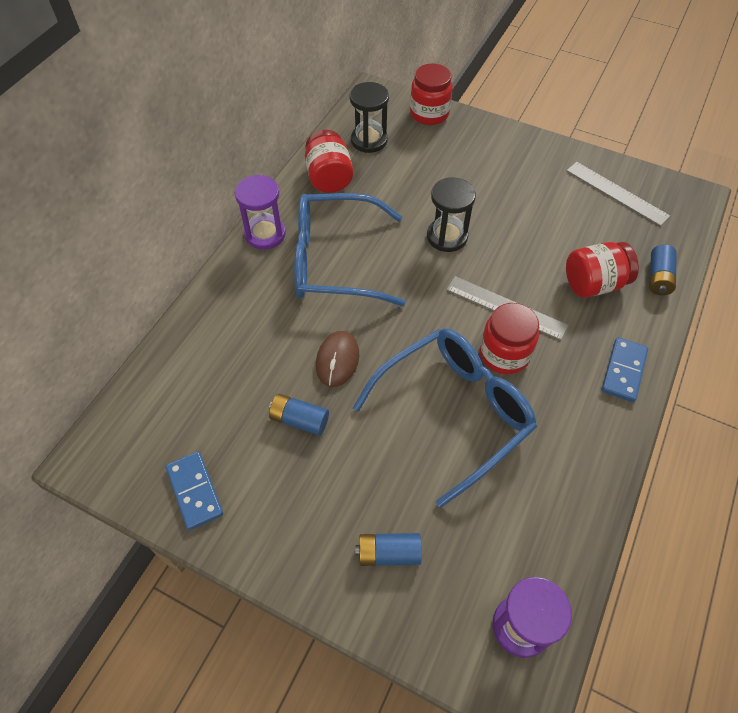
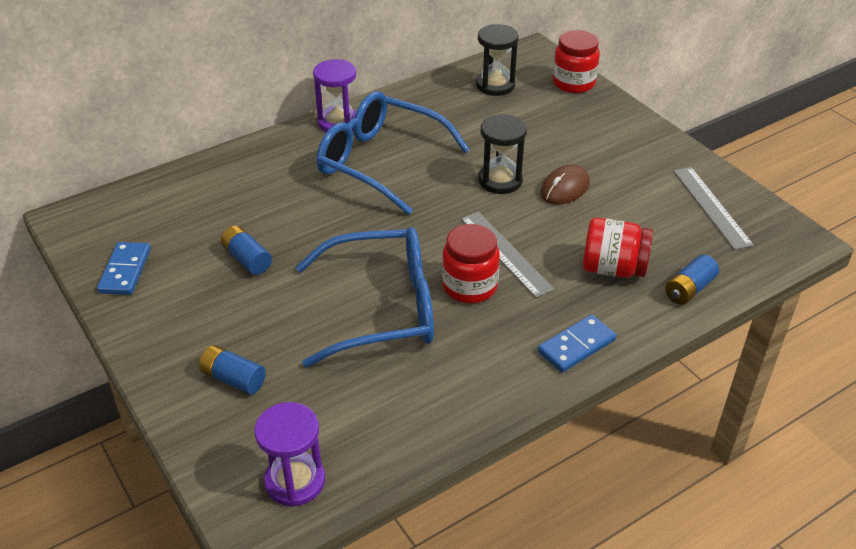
camera: 30 degrees right, 15 degrees down
red jar [305,130,353,193] -> none
brown mouse [316,331,359,387] -> brown mouse moved to [540,164,590,205]

